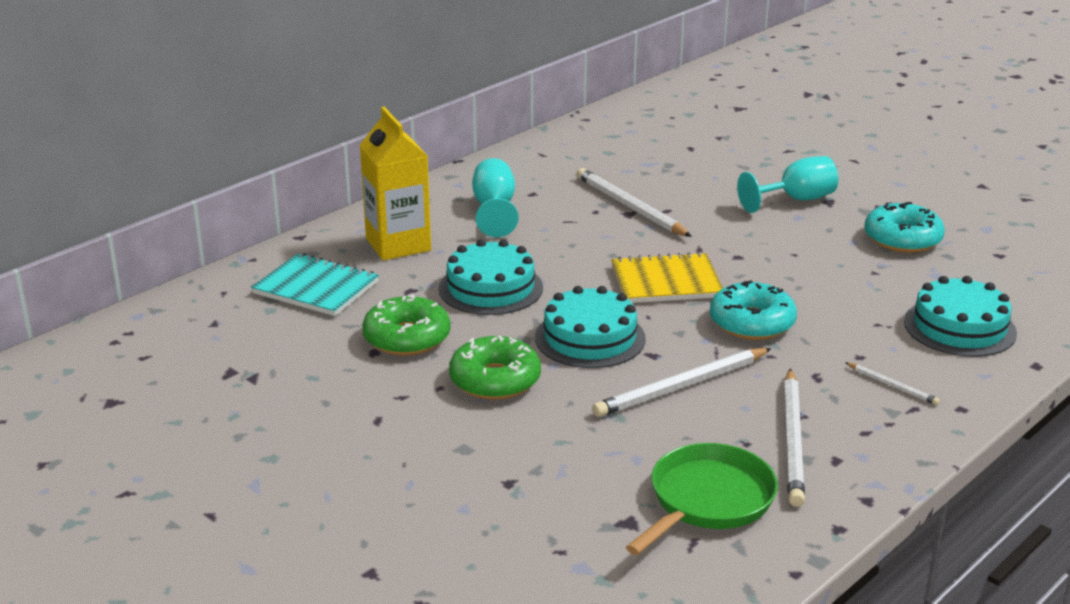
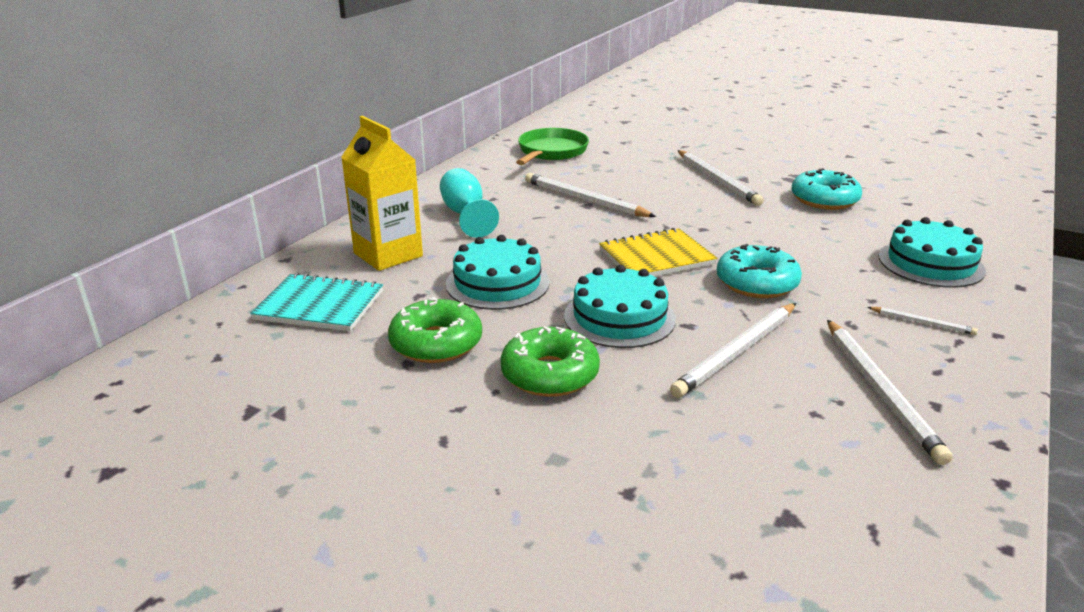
camera: 15 degrees left, 0 degrees up
green pan [626,443,778,555] -> green pan moved to [516,128,589,165]
turquoise goblet [737,156,838,213] -> white pencil [678,150,764,206]

